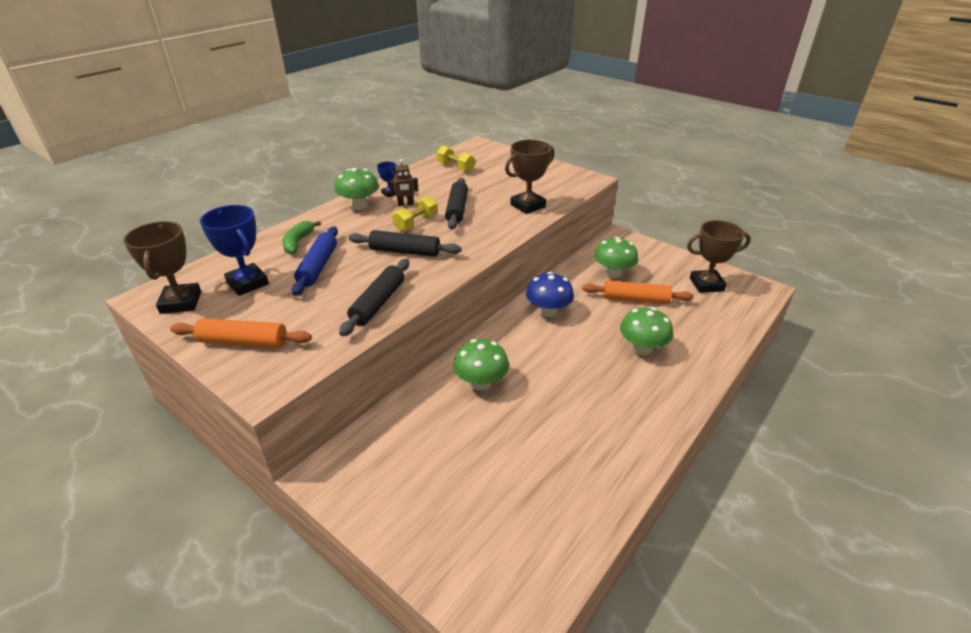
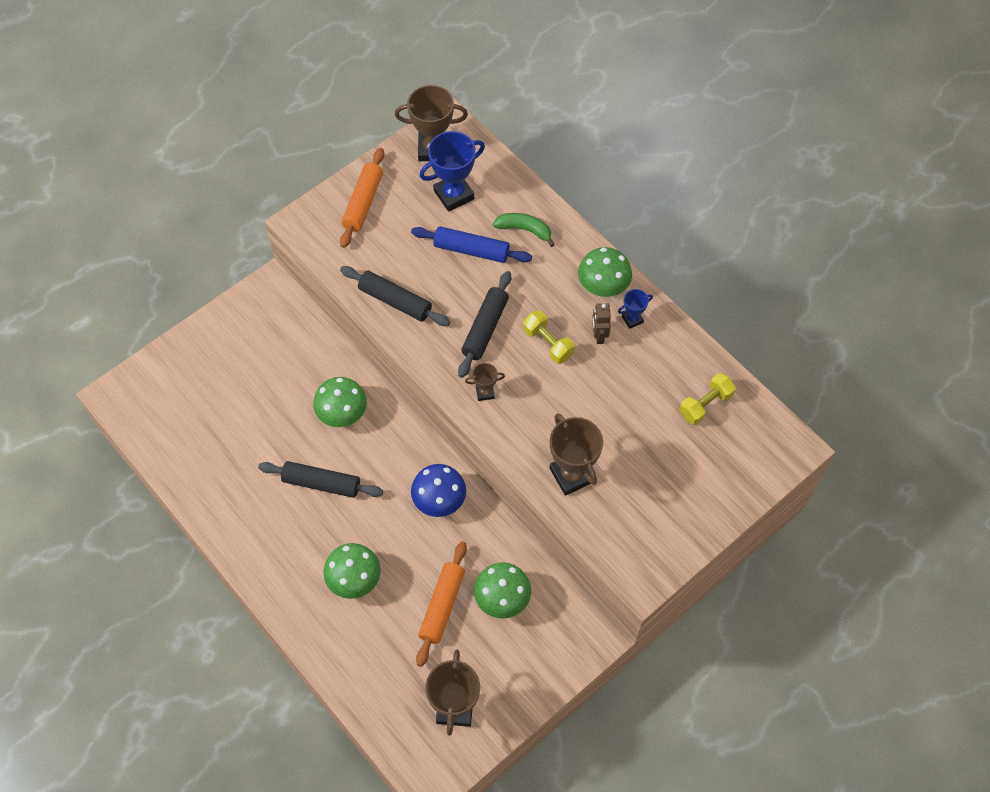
camera: 100 degrees right, 25 degrees up
black rolling pin [445,178,468,229] -> black rolling pin moved to [258,461,383,498]
none -> brown trophy [465,363,505,401]

